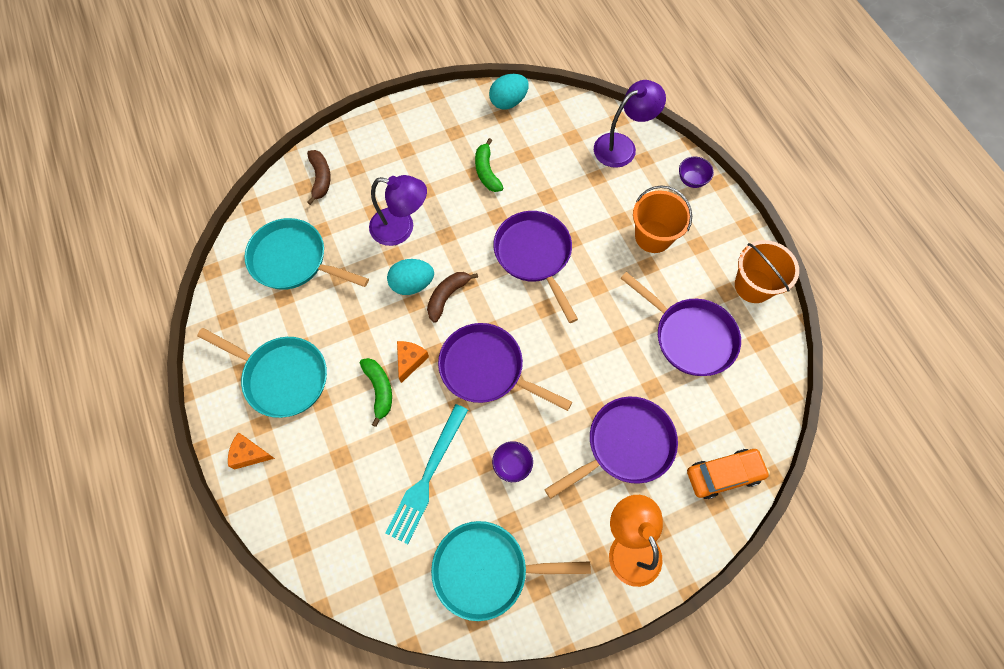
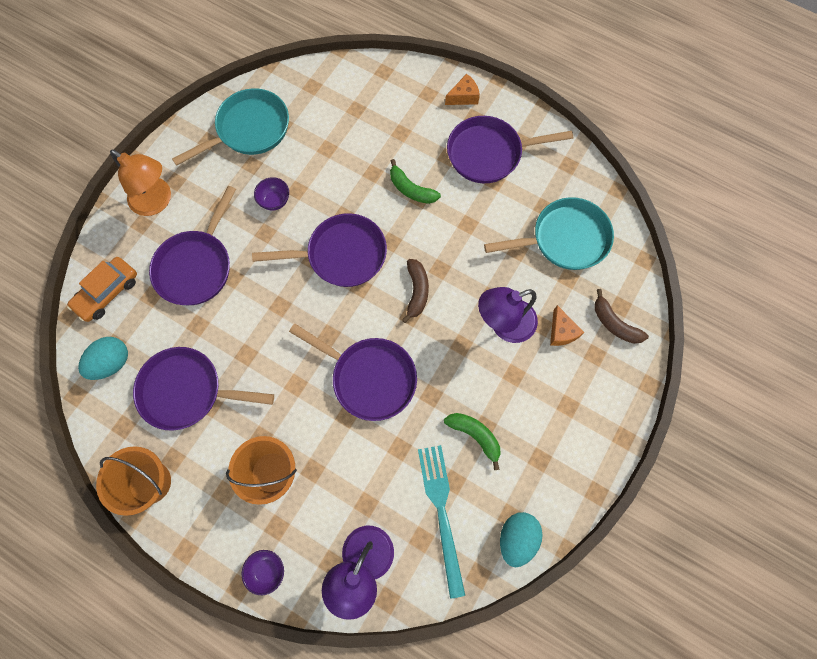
camera: 145 degrees right, 5 degrees up
turquoise pan [197,328,327,418] -> purple pan [447,116,573,183]
turquoise fork [386,404,468,544] -> turquoise fork moved to [418,445,465,599]
turquoise egg [387,259,434,295] -> turquoise egg moved to [78,337,128,380]
orange cheese [397,341,429,383] -> orange cheese moved to [550,305,584,346]

